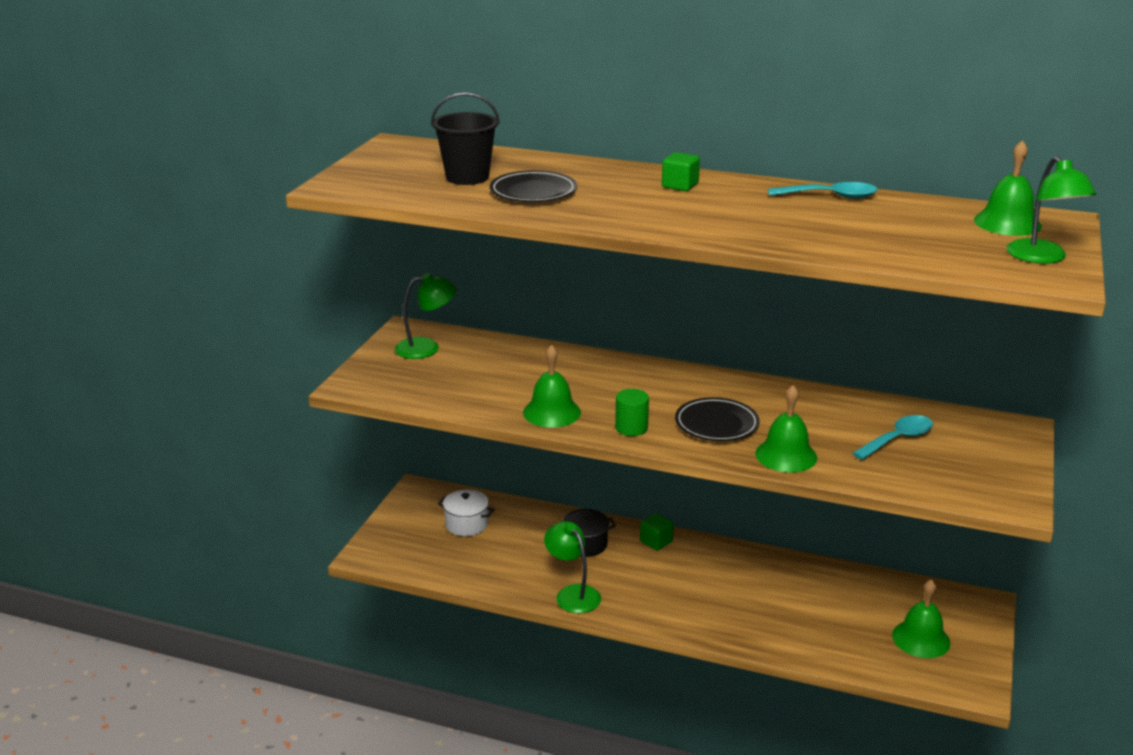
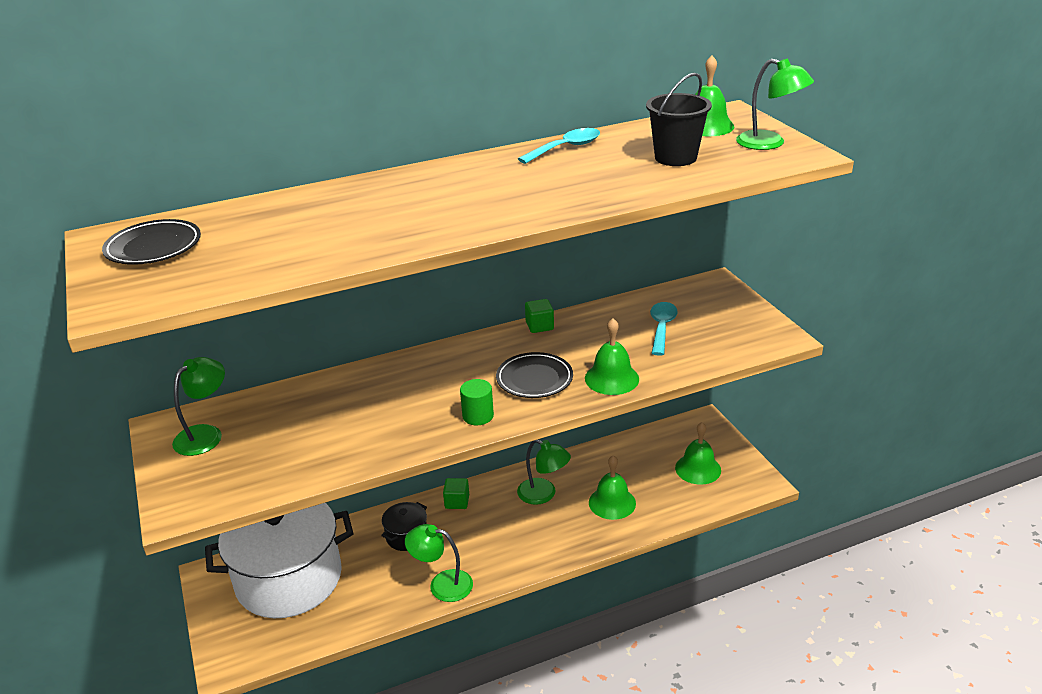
camera: 40 degrees left, 5 degrees up
black bucket [431,92,500,185] -> black bucket moved to [646,73,712,166]
white pot [438,490,495,536] -> white pot [205,503,353,618], size x2.41
black plate [490,170,577,202] -> black plate moved to [102,219,201,265]
green bell [523,345,581,428] -> green bell moved to [589,455,636,520]
green cube [662,152,700,191] -> green cube moved to [525,299,554,333]
none -> green lamp [517,440,571,505]

